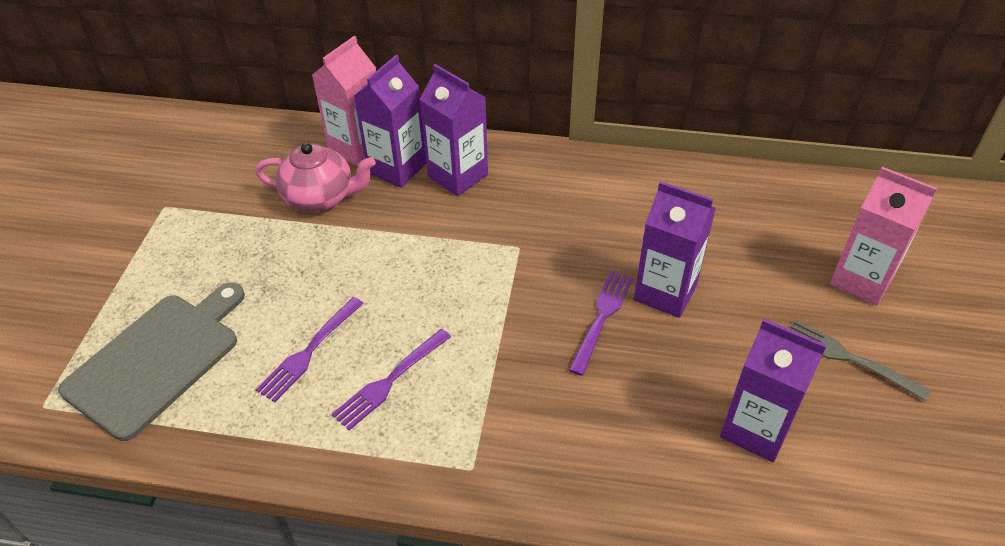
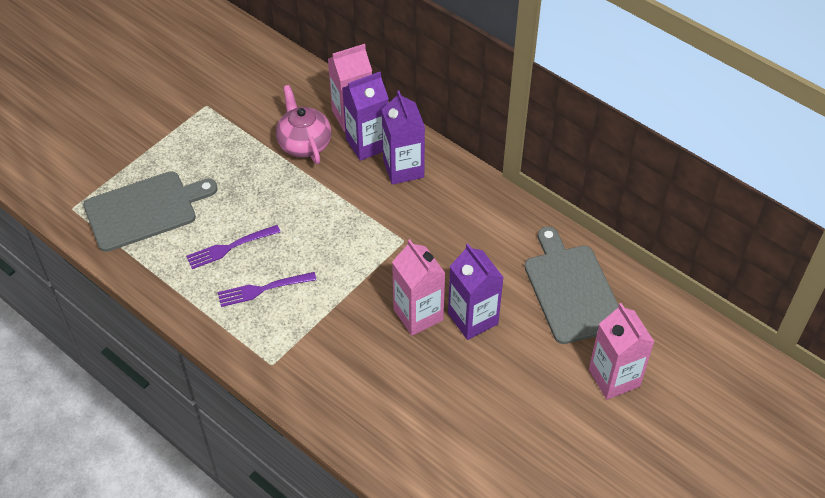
camera: 30 degrees right, 5 degrees up
pink teapot [255,143,376,212] -> pink teapot turned 150 degrees counterclockwise [276,85,331,164]
purple fork [569,271,633,376] -> pink carton [392,239,446,336]
purple carton [720,319,827,462] -> none
grey fork [789,320,931,401] -> none
none -> grey cutting board [524,227,619,344]

